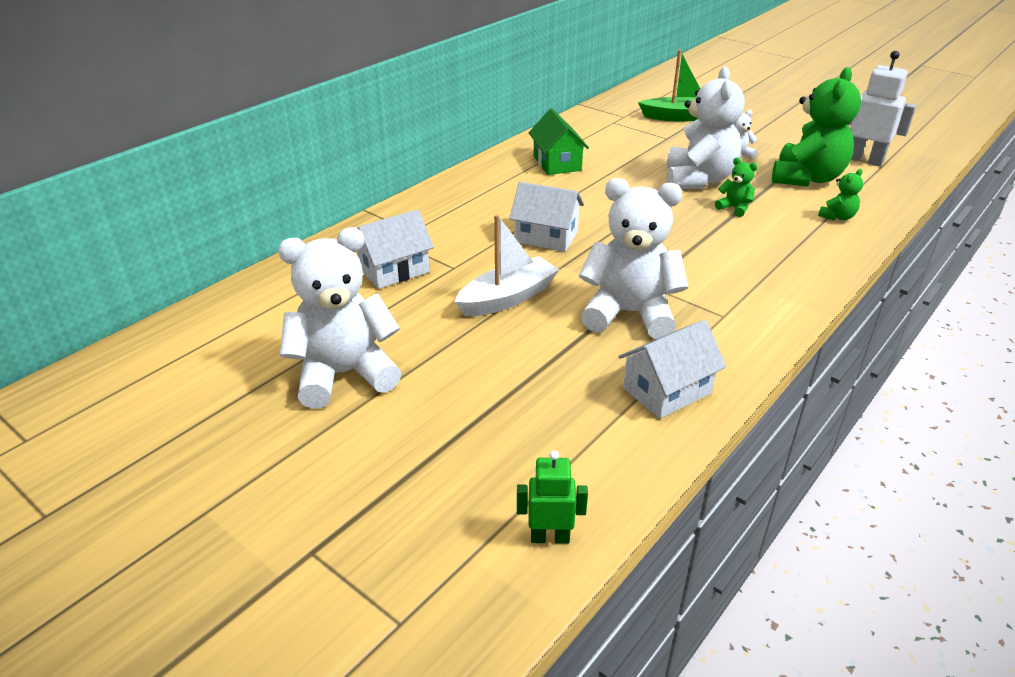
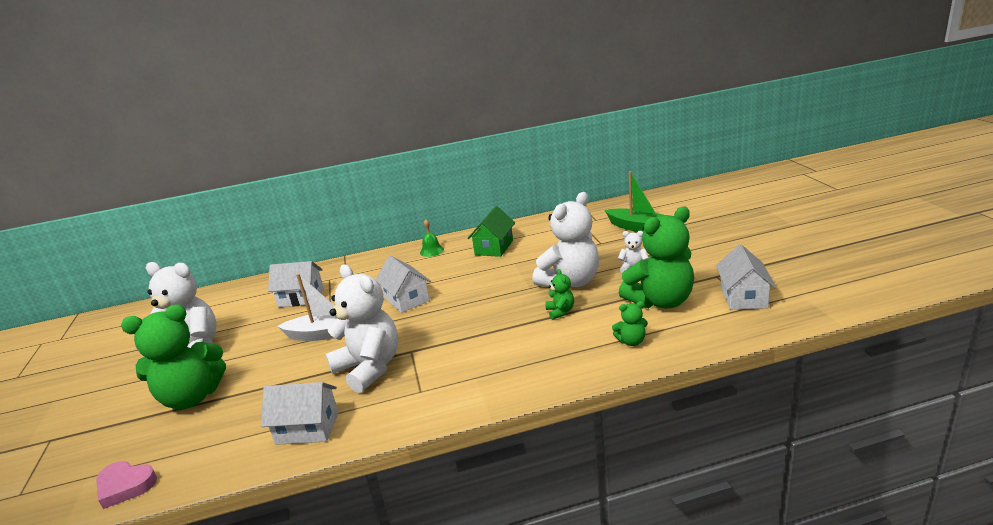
camera: 40 degrees right, 10 degrees down
green robot [517,450,588,544] -> pink heart [96,461,157,509]
white robot [847,51,916,166] -> white house [716,244,776,310]
none -> green teddy bear [121,305,226,410]
none -> green bell [420,219,444,257]

